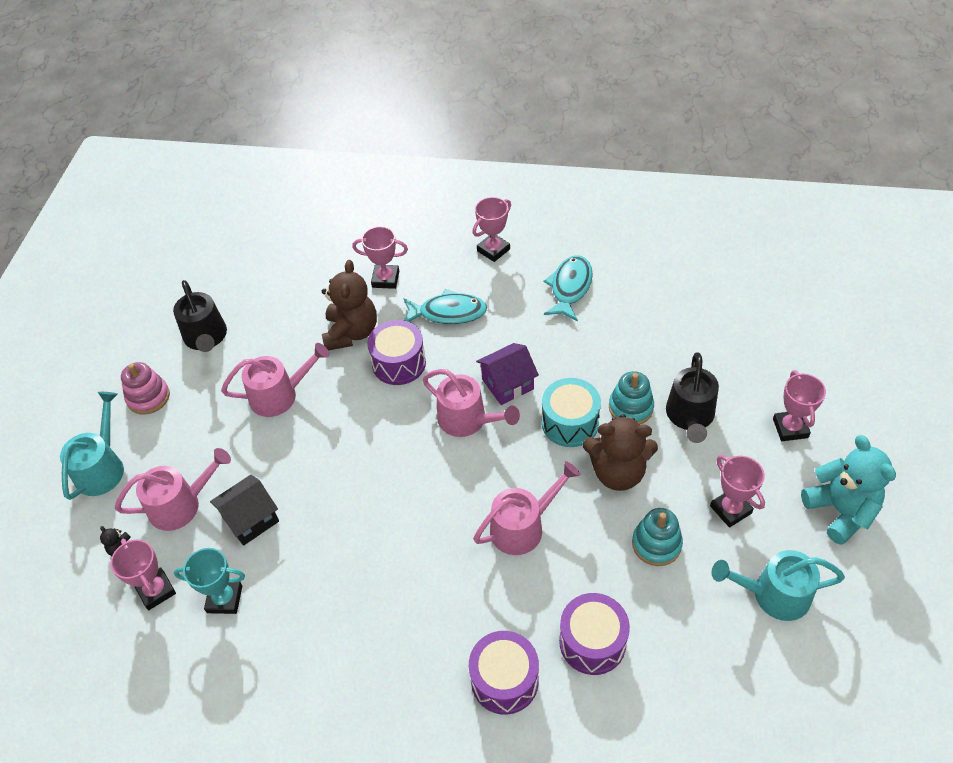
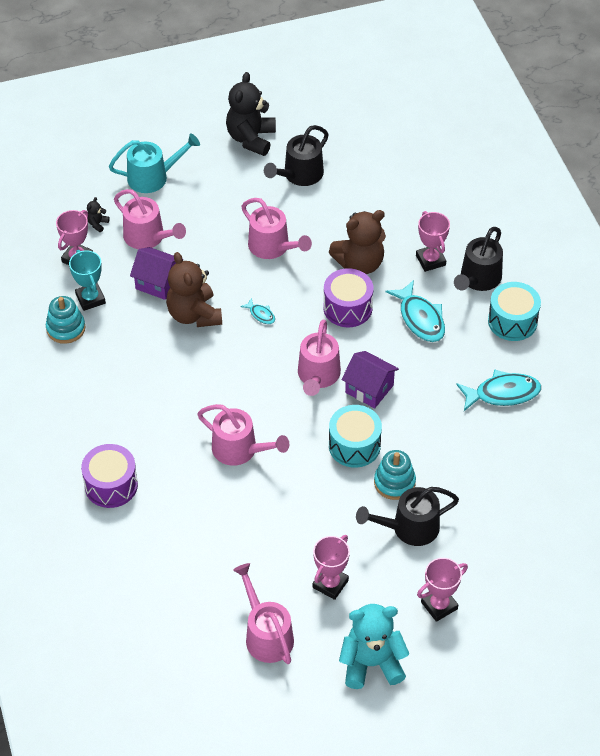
camera: 60 degrees right, 0 degrees up
pink stacking toy [121,362,170,414] -> none
black house [210,475,279,546] -> purple house [130,247,176,300]
pink trophy [472,197,511,262] -> turquoise drum [488,282,541,341]
purple drum [559,593,630,675] -> none
brown teddy bear [583,414,658,491] -> brown teddy bear moved to [166,252,222,327]
turquoise stacking toy [632,508,683,566] -> turquoise stacking toy moved to [46,296,85,344]
turquoise watering can [712,550,845,621] -> pink watering can [233,563,294,664]
turquoise teddy bear [801,435,896,545] -> turquoise teddy bear turned 135 degrees counterclockwise [339,604,409,689]
none -> black teddy bear [226,72,276,156]
none -> turquoise fish [240,298,275,324]
none -> black watering can [454,227,503,291]

